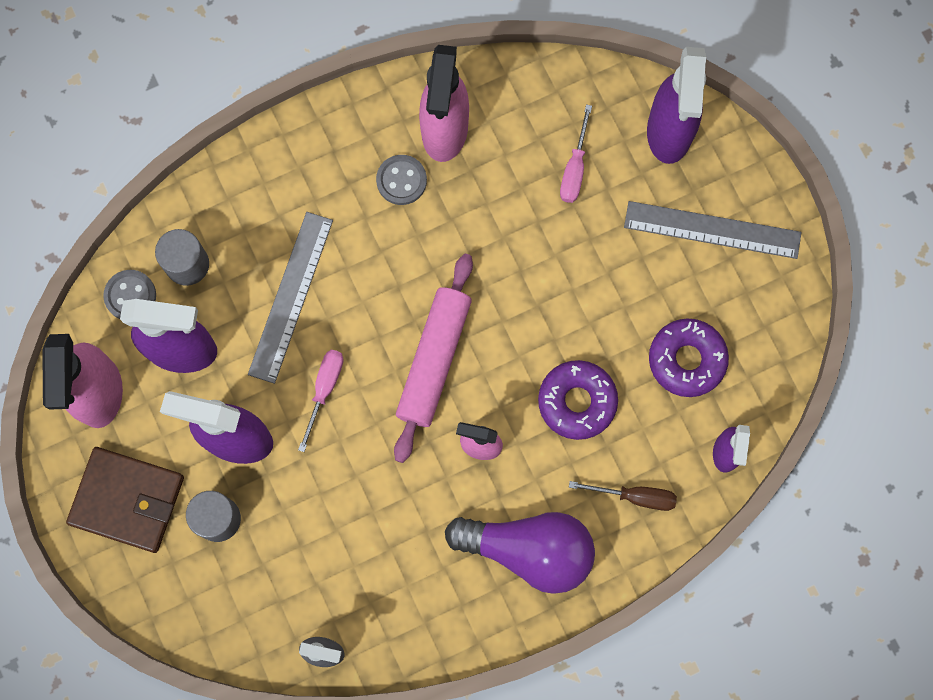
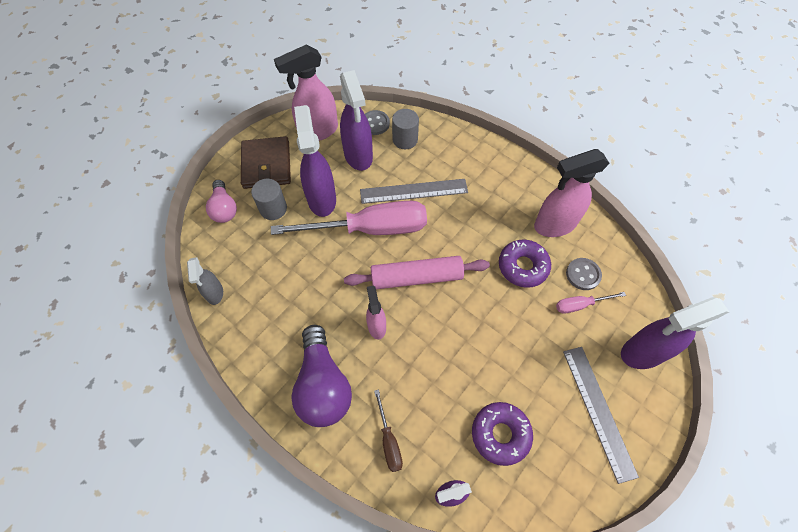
camera: 65 degrees right, 15 degrees down
pink screwdriver [298,350,344,452] -> pink screwdriver [271,201,427,235], size x2.30
grey button [376,155,427,205] -> grey button moved to [566,258,602,290]
purple donut [538,360,618,440] -> purple donut moved to [499,239,551,288]
none -> pink light bulb [206,180,237,223]

